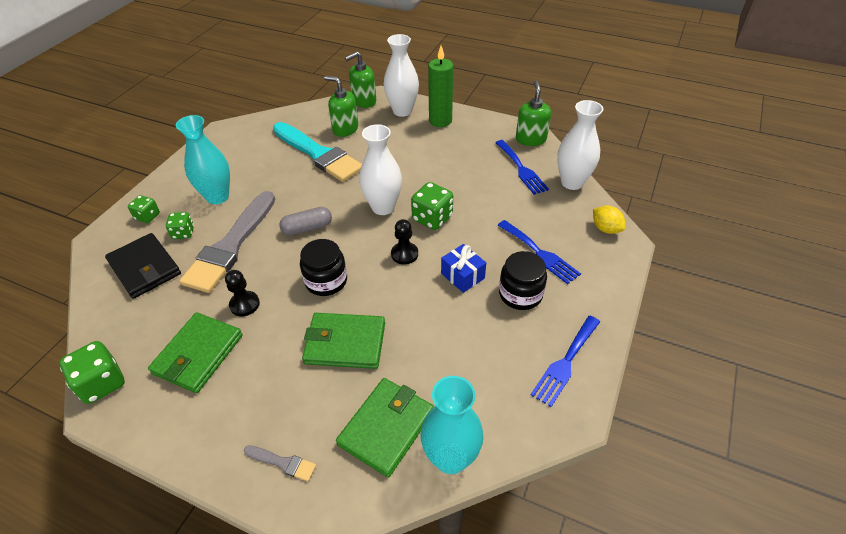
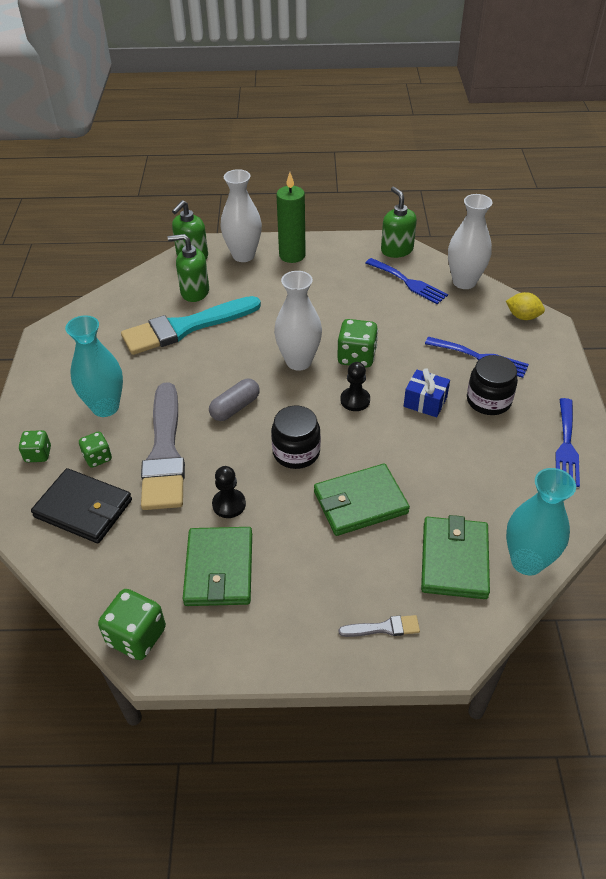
camera: 25 degrees left, 0 degrees up
turquoise brush [273,122,362,182] -> turquoise brush turned 135 degrees clockwise [121,296,261,355]

